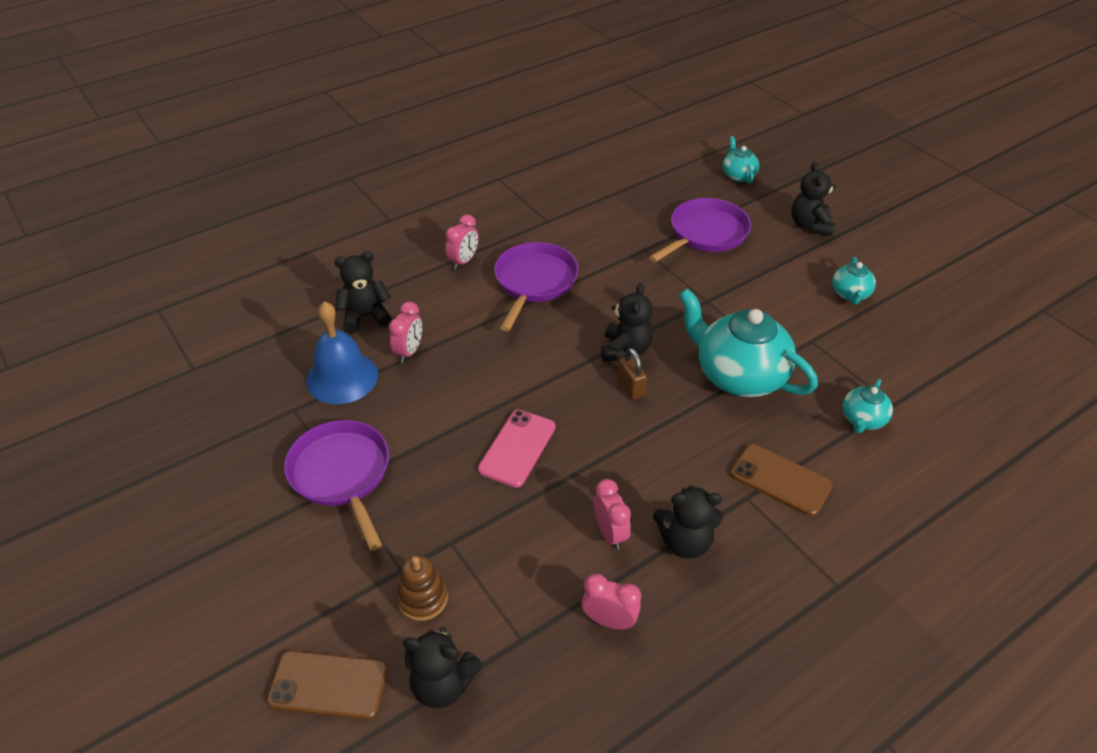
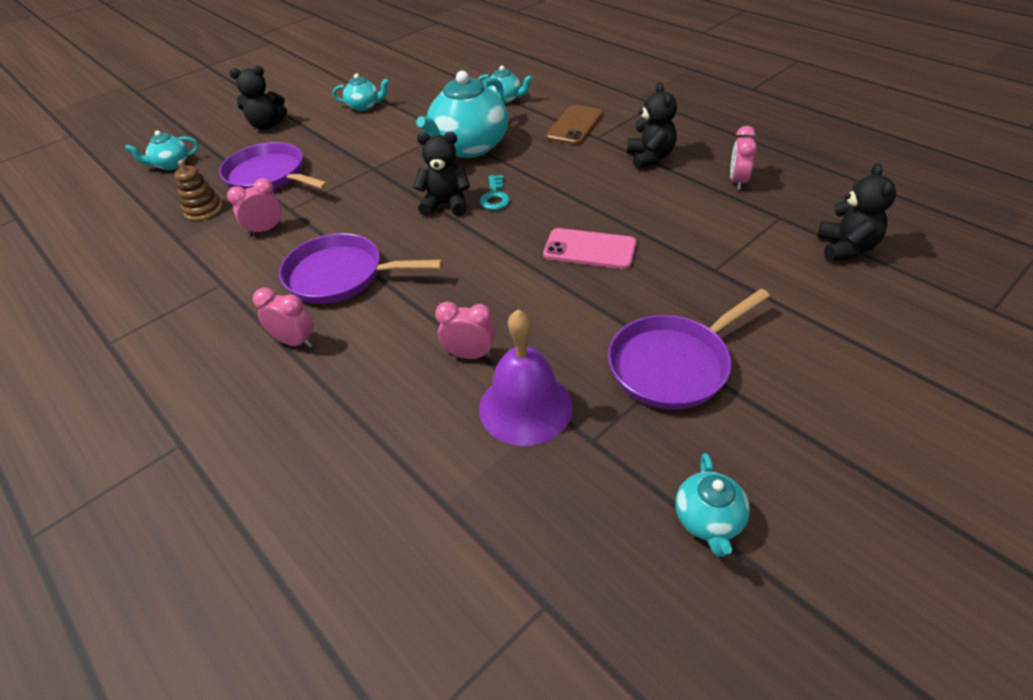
camera: 95 degrees left, 0 degrees up
brown phone [267,651,388,720] -> none
blue bell [306,301,378,404] -> purple bell [479,309,573,446]
black teddy bear [334,251,392,333] -> none
brown stacking toy [396,555,448,621] -> brown stacking toy moved to [174,160,222,220]
pink clock [594,479,631,550] -> pink clock moved to [227,178,283,236]
brown padlock [618,348,647,400] -> turquoise key [480,175,510,210]
none -> turquoise teapot [675,453,750,557]

